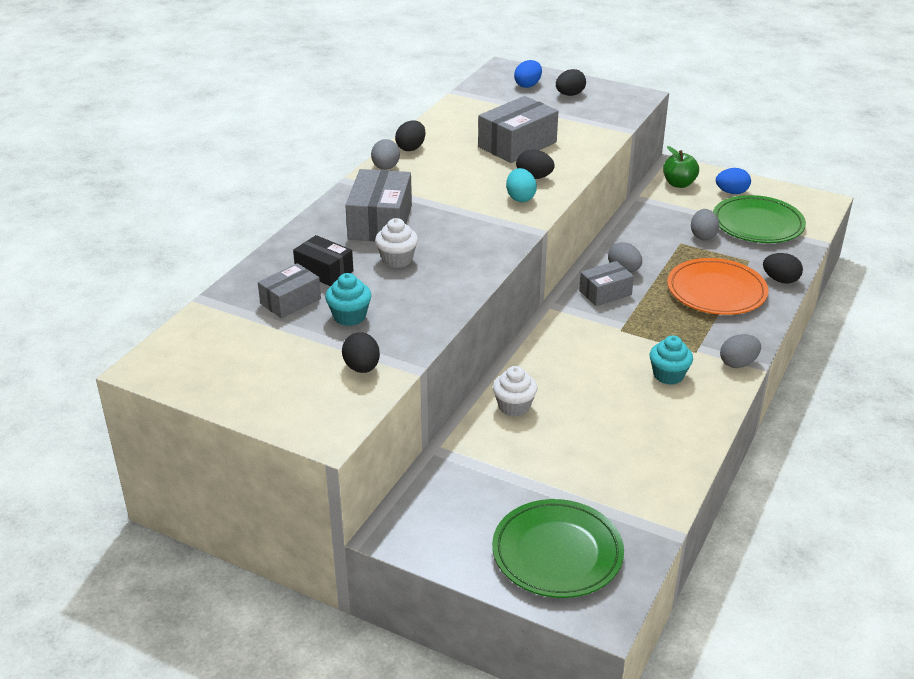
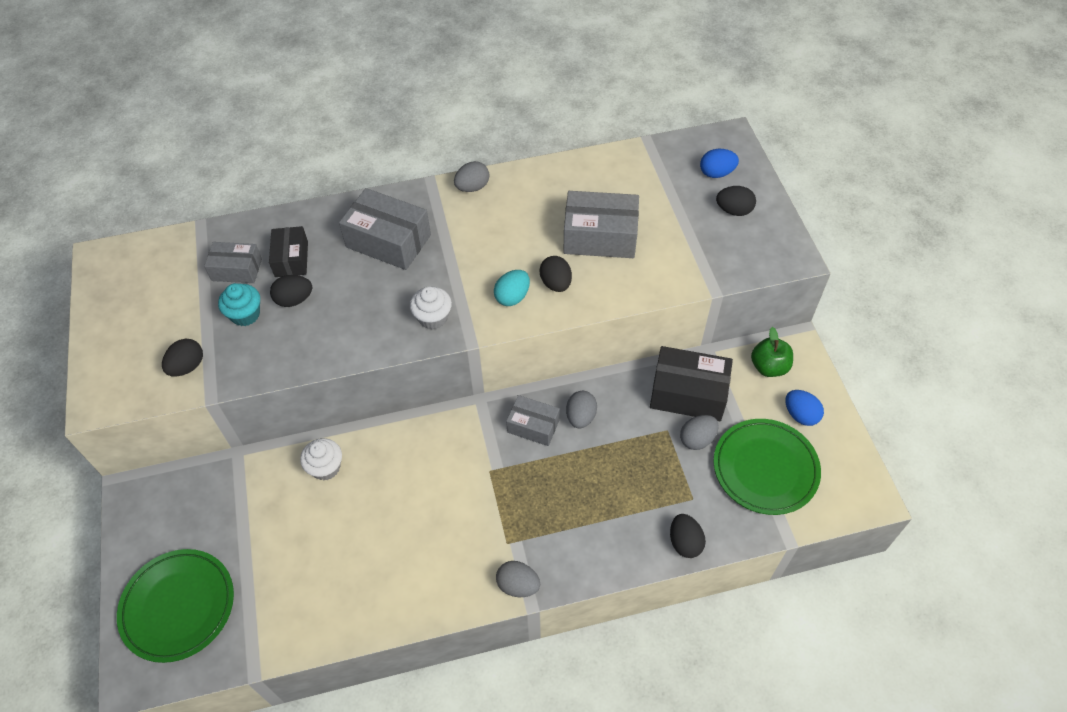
camera: 50 degrees right, 20 degrees up
grey box [345,169,412,241] -> grey box turned 60 degrees clockwise [339,188,431,270]
white cupcake [375,218,418,268] -> white cupcake moved to [410,286,452,330]
black egg [395,120,426,151] -> black egg moved to [270,275,312,307]
turquoise cupcake [650,336,693,385] -> none
orange plate [667,258,768,315] -> none
none -> black box [650,346,733,421]

